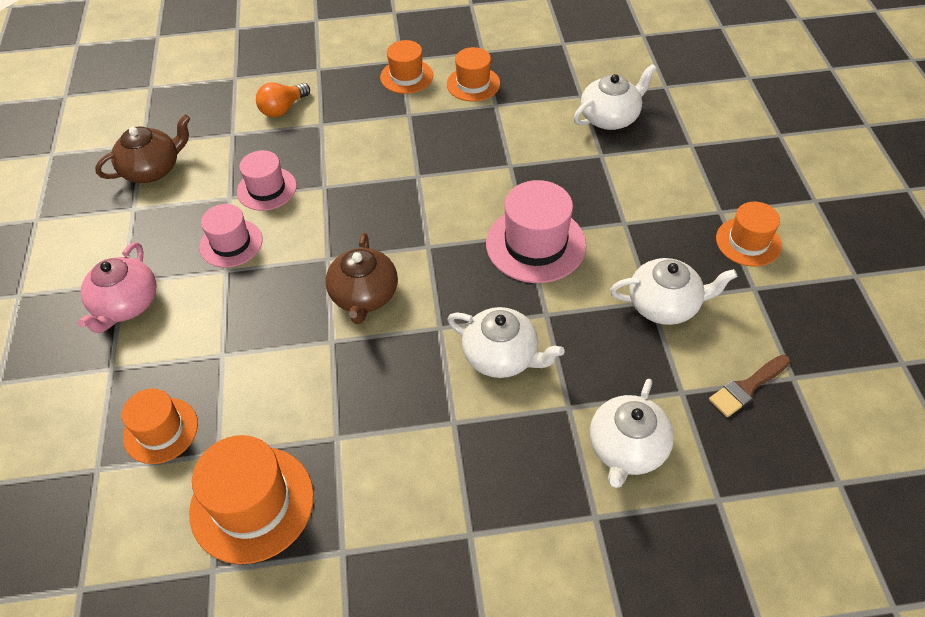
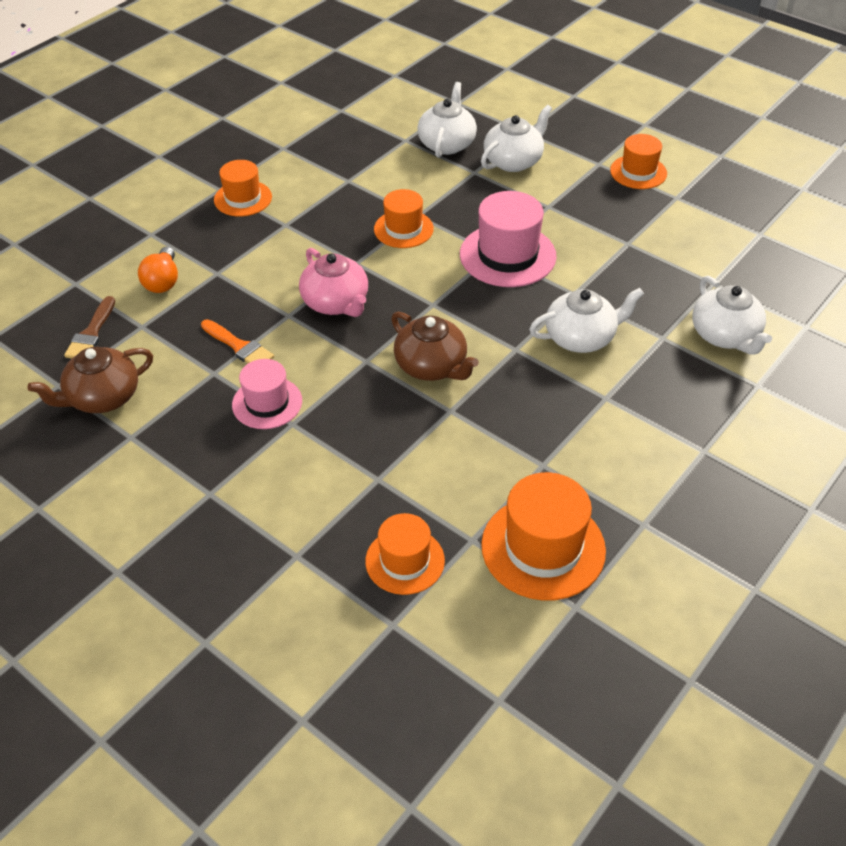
camera: 45 degrees left, 5 degrees down
pink teapot [78,242,157,333] -> pink teapot moved to [299,248,368,317]
brown teapot [95,114,191,183] -> brown teapot turned 135 degrees counterclockwise [28,347,153,413]
pink hat [237,150,297,211] -> orange brush [201,319,274,363]
orange hat [447,47,500,102] -> orange hat moved to [374,189,434,248]
white teapot [610,258,737,325] -> white teapot moved to [481,105,552,172]
brown brush [709,355,790,417] -> brown brush moved to [64,296,115,359]

